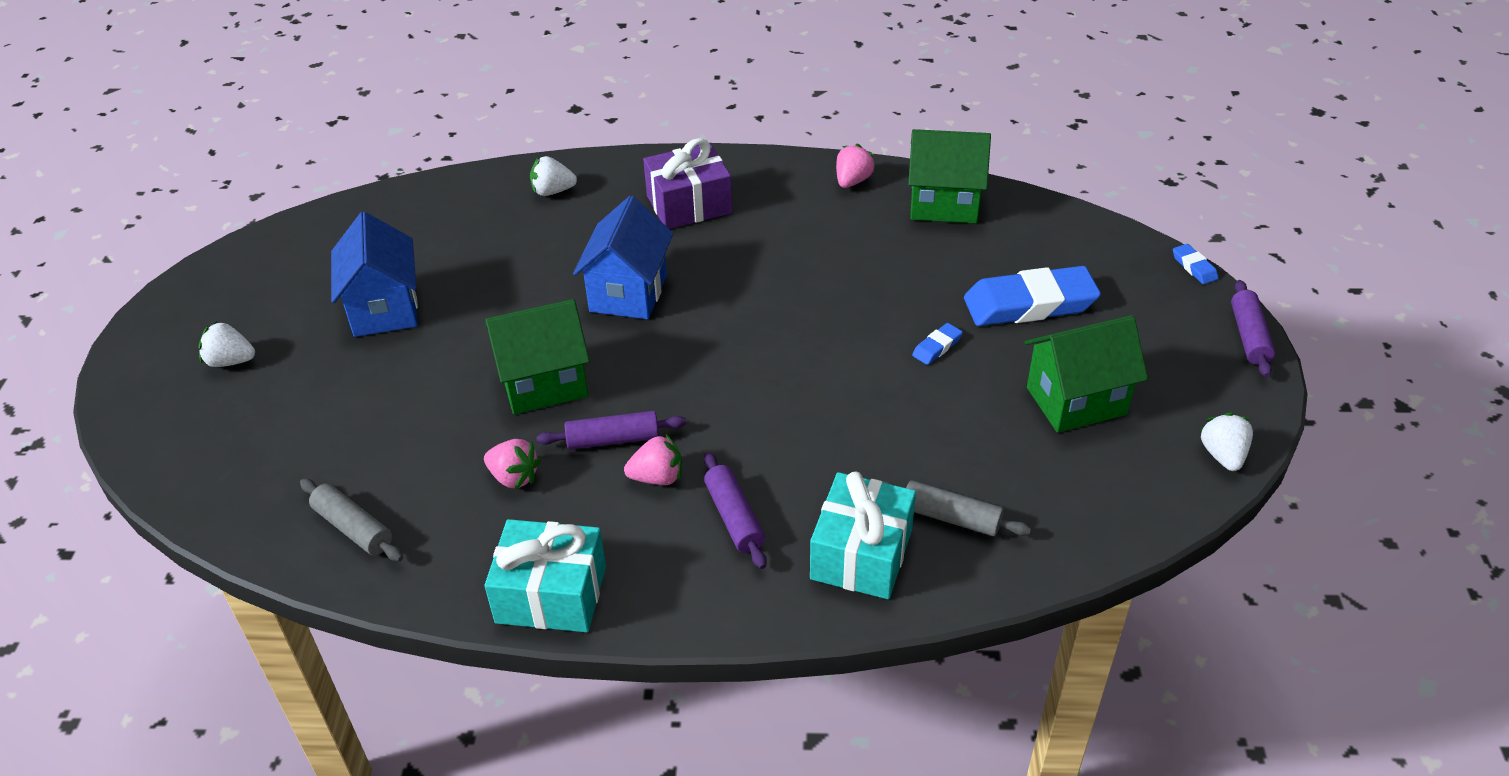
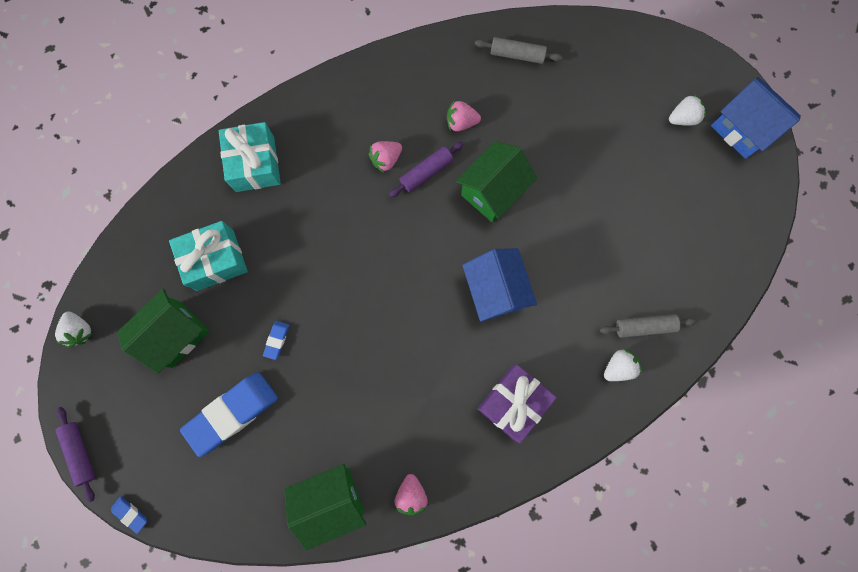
camera: 150 degrees right, 35 degrees up
blue house [331,212,418,337] -> blue house moved to [711,77,801,159]
turquoise gift [484,519,606,632] -> turquoise gift moved to [169,221,248,291]
purple rolling pin [704,452,767,569] -> none
grey rolling pin [882,480,1031,536] -> grey rolling pin moved to [600,314,696,338]

